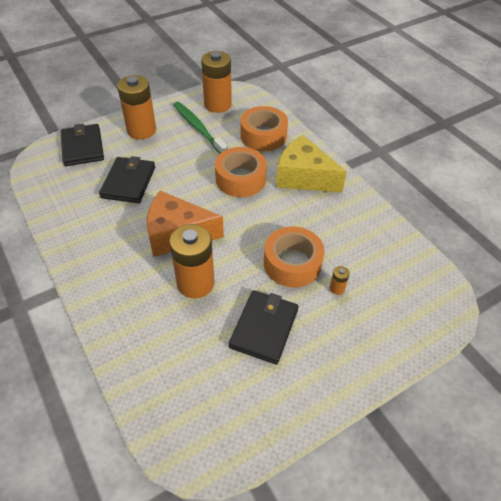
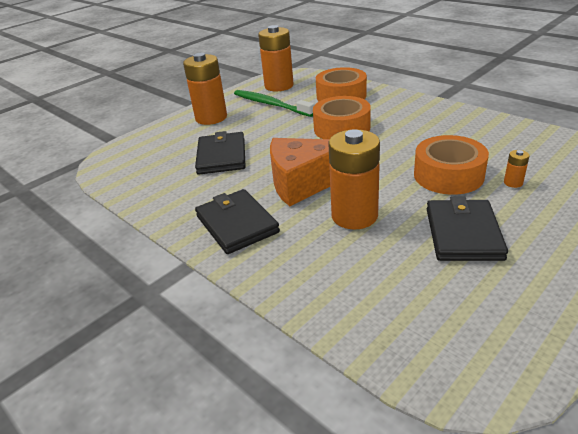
camera: 10 degrees left, 15 degrees down
black wallet [61,124,104,166] -> black wallet moved to [195,189,280,254]
yellow cheese [276,135,347,193] -> none

